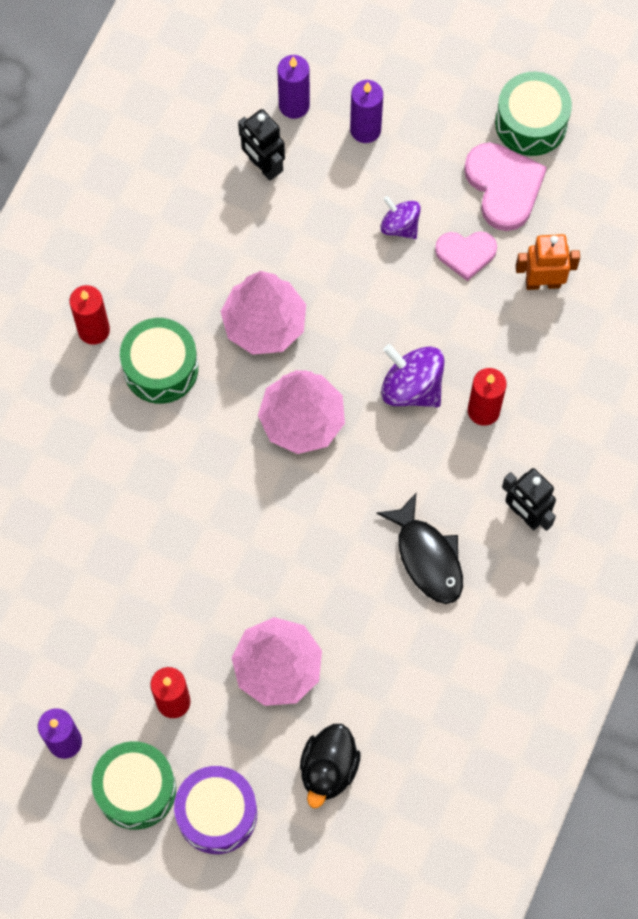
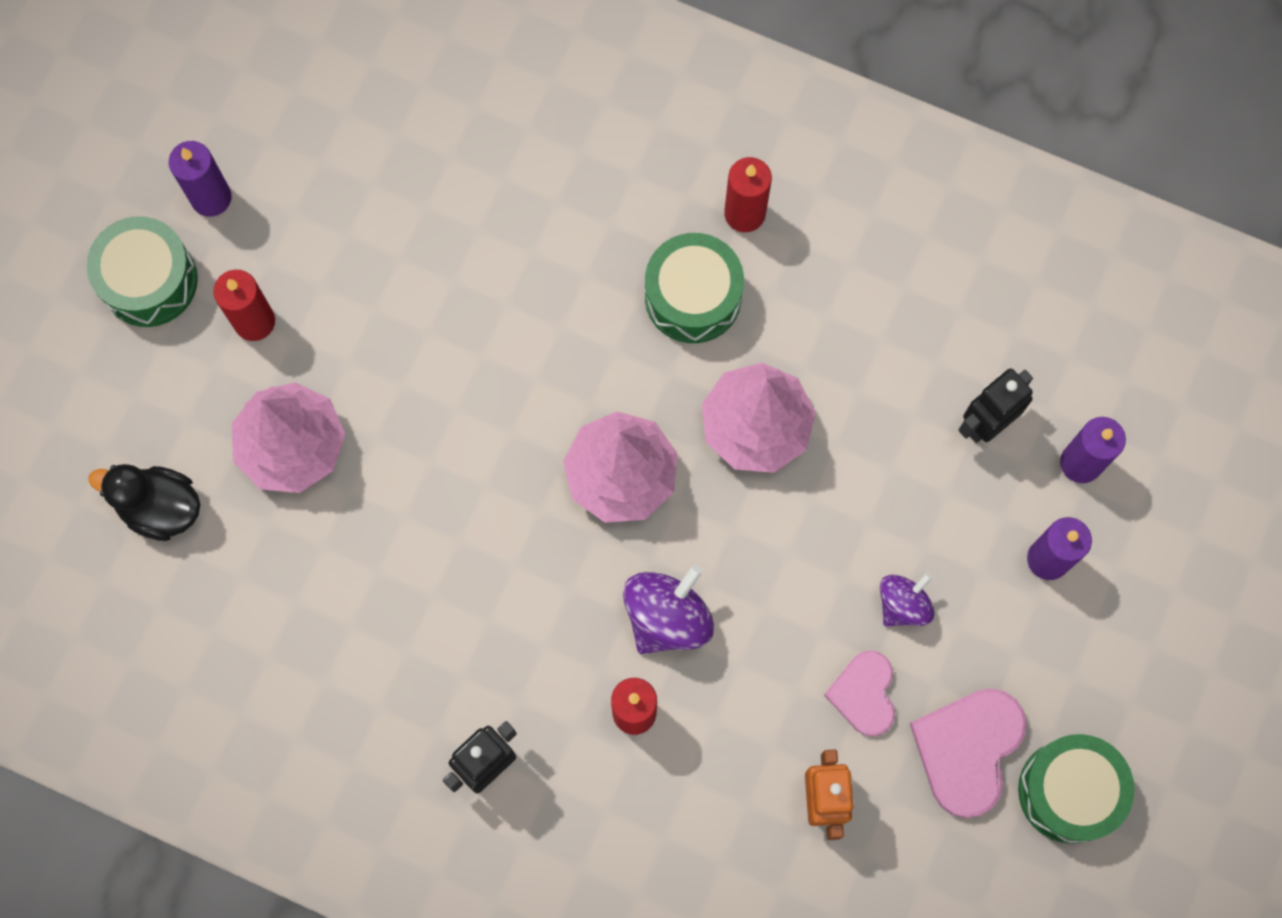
camera: 90 degrees right, 5 degrees up
purple drum [174,766,257,854] -> none
black fish [376,492,463,604] -> none
pink heart [464,143,547,231] -> pink heart turned 135 degrees clockwise [910,688,1027,818]

